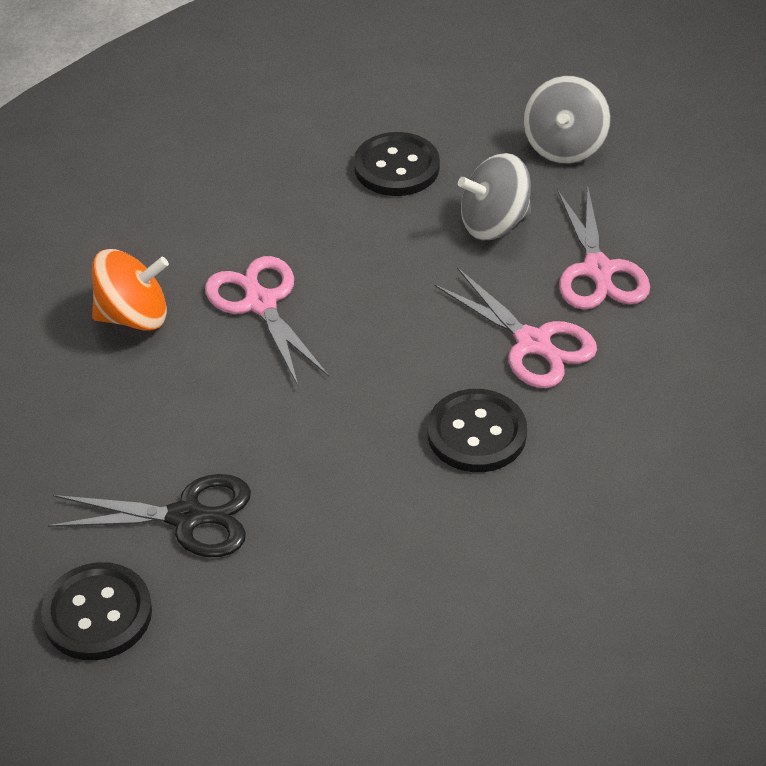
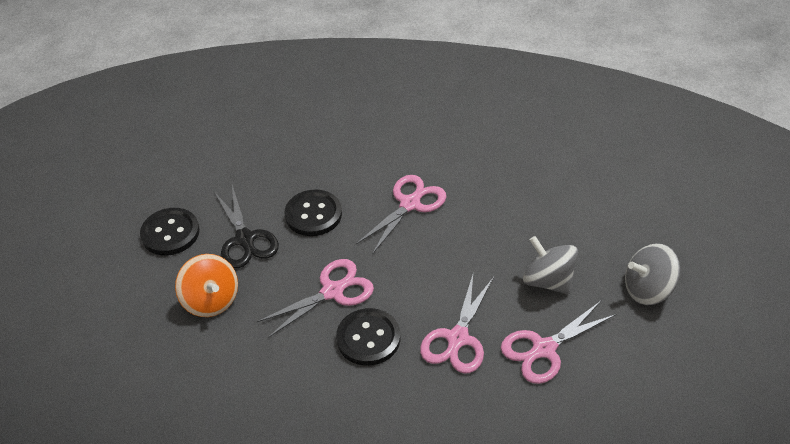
camera: 65 degrees right, 0 degrees up
orange spinning top [92,249,169,331] -> orange spinning top moved to [175,254,238,317]
black button [354,132,440,196] -> black button moved to [285,190,342,236]
none -> pink scissors [257,259,374,338]

